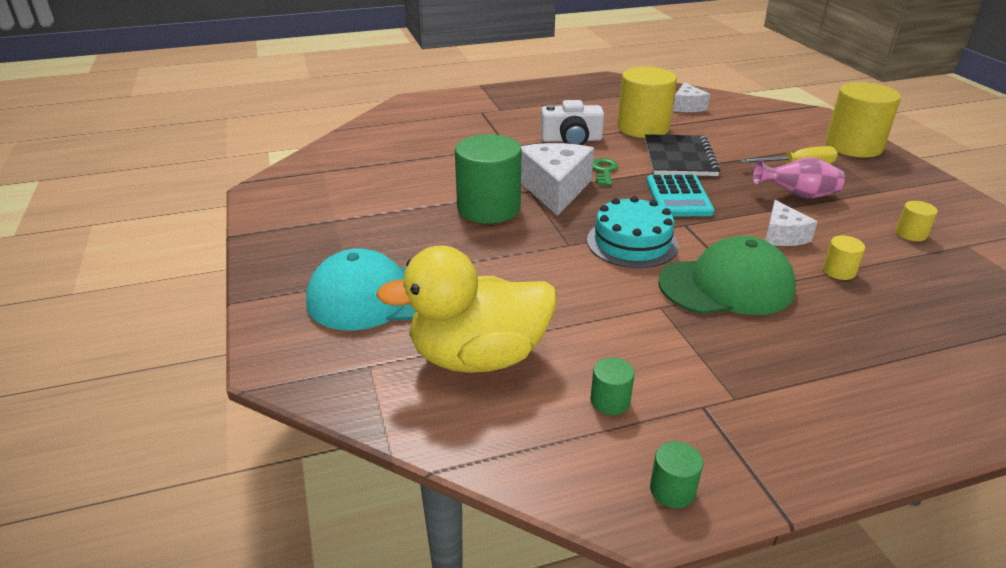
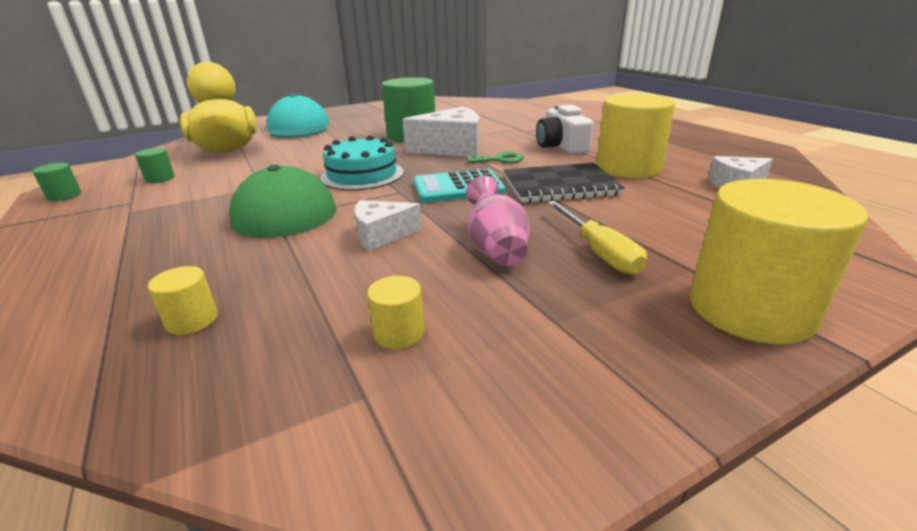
camera: 80 degrees right, 5 degrees down
yellow cylinder [823,236,865,280] -> yellow cylinder moved to [148,266,218,335]

